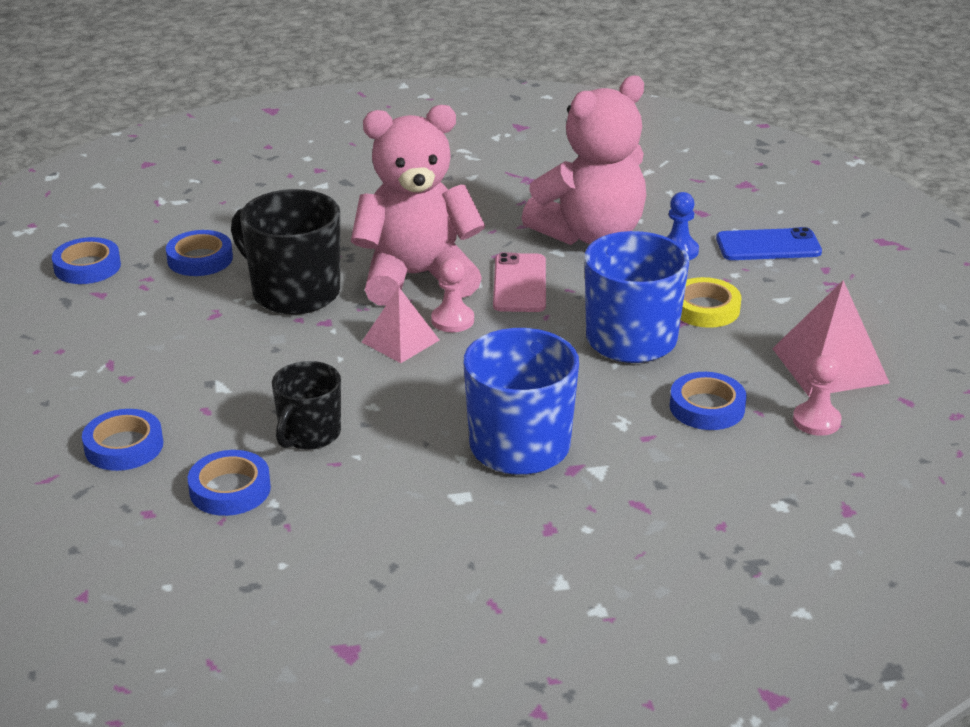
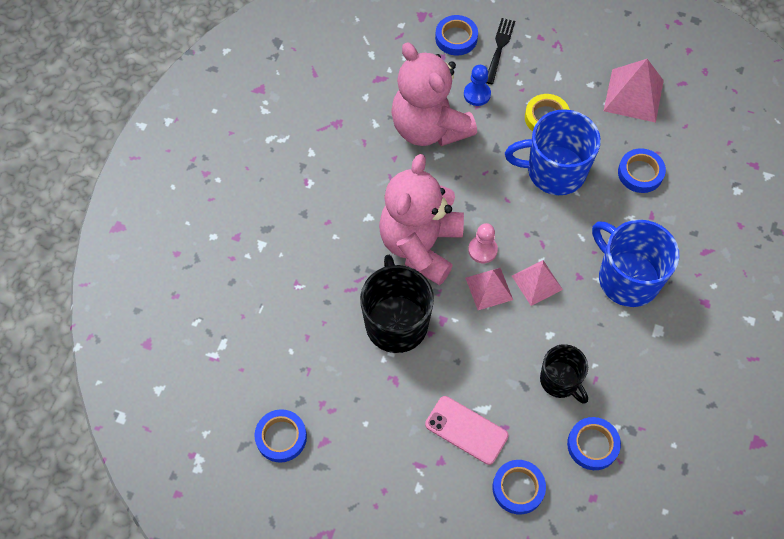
camera: 60 degrees left, 30 degrees up
blue tape [166,230,233,276] -> blue tape moved to [435,15,478,56]
black mug [231,189,340,315] -> black mug turned 105 degrees clockwise [360,255,434,353]
pink phone [493,253,546,312] -> pink phone moved to [425,396,509,465]
pink teddy bear [522,76,646,245] -> pink teddy bear turned 150 degrees clockwise [391,42,477,146]
blue phone [716,227,822,260] -> black fork [486,18,515,84]
pink pawn [793,355,842,436] -> none
none -> pink pyramid [512,260,563,306]

